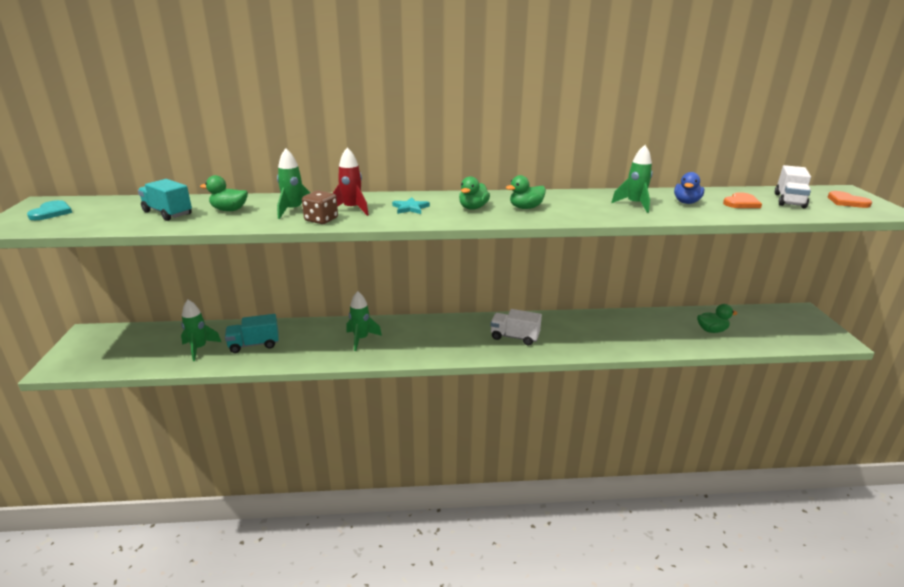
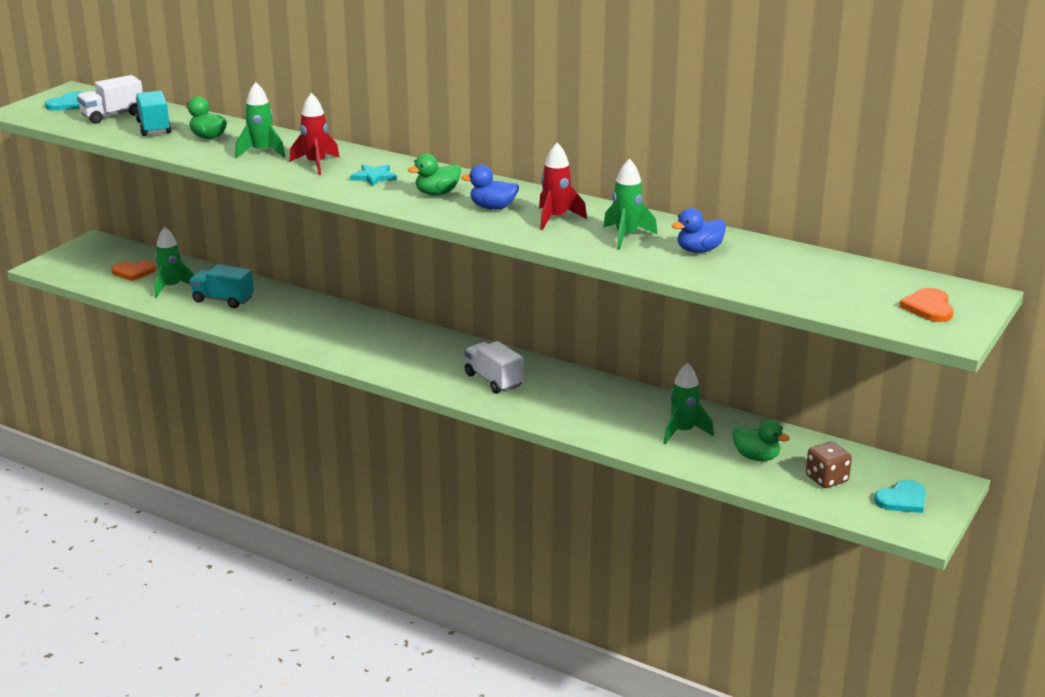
camera: 35 degrees right, 0 degrees up
brown dice [302,190,338,224] -> brown dice moved to [806,441,852,488]
green rocket [346,291,382,351] -> green rocket moved to [664,363,714,444]
green duck [506,175,546,209] -> blue duck [461,165,519,209]
orange heart [723,192,762,208] -> orange heart moved to [111,260,157,281]
white truck [775,165,811,208] -> white truck moved to [77,75,143,123]
none -> red rocket [539,143,587,230]
none -> turquoise heart [874,480,925,513]

